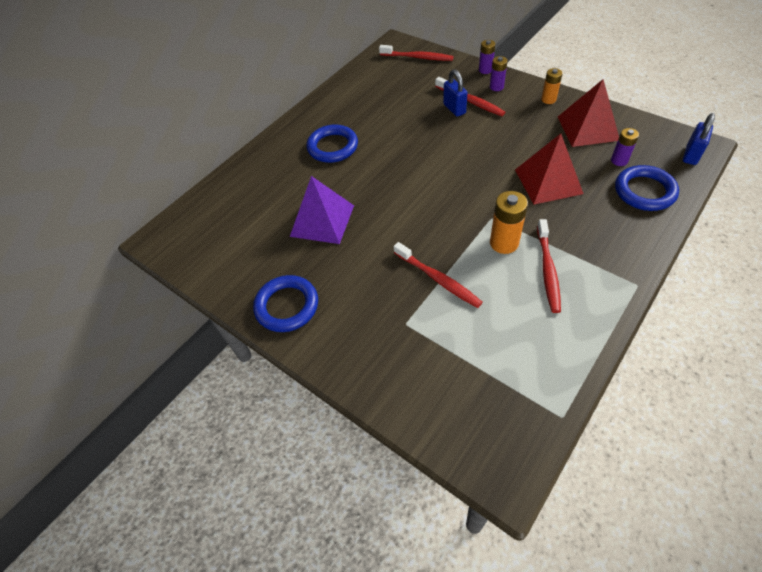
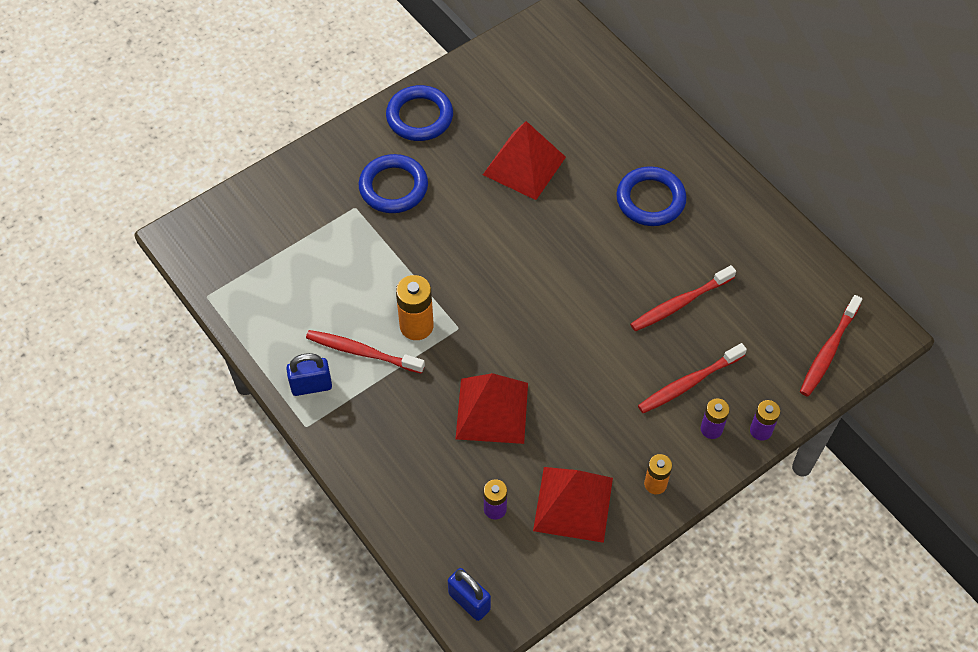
camera: 100 degrees right, 5 degrees up
purple pyramid [290,176,354,244] -> red pyramid [483,121,566,200]
red toothbrush [394,242,483,308] -> red toothbrush moved to [630,265,736,331]
blue padlock [443,69,467,117] -> blue padlock moved to [286,353,332,396]
blue ring [615,165,679,211] -> blue ring moved to [359,154,428,213]

